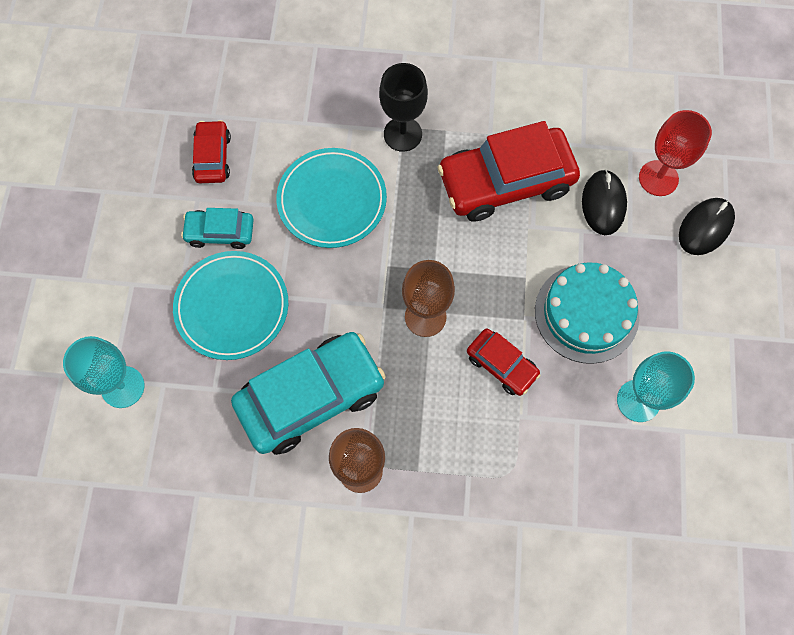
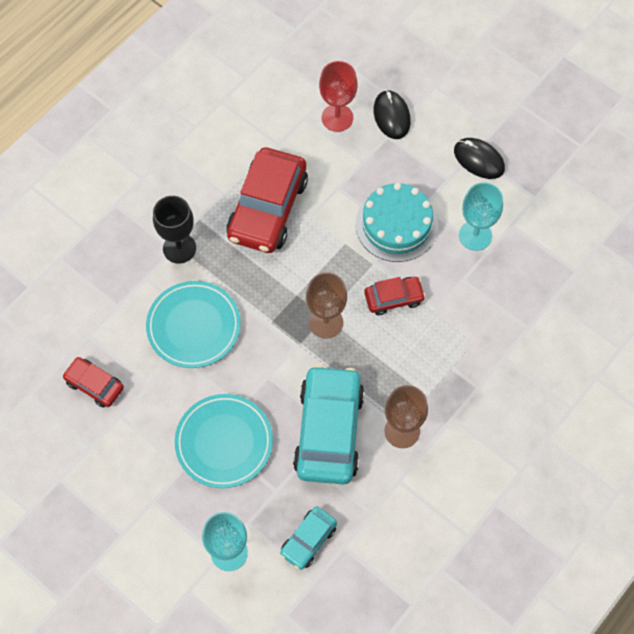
camera: 55 degrees left, 5 degrees down
turquoise car [181,208,253,249] -> turquoise car moved to [280,507,337,570]
black mouse [582,169,627,235] -> black mouse moved to [454,138,505,179]

